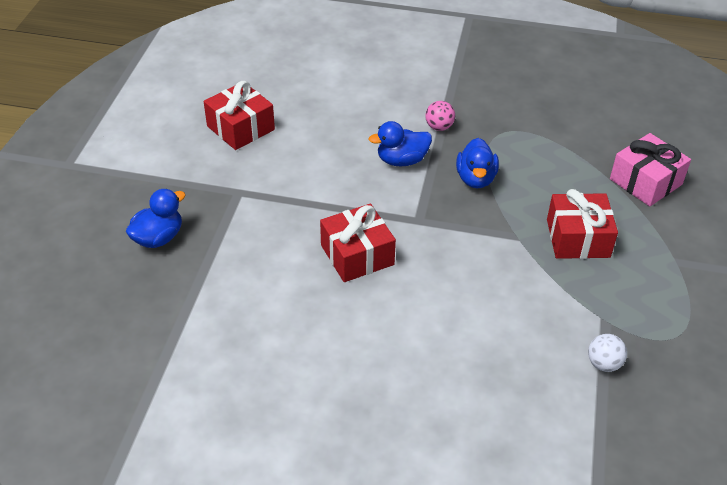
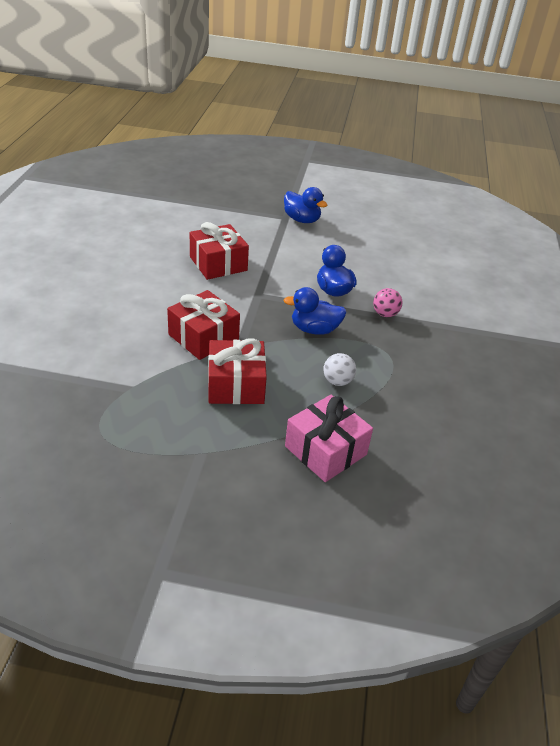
camera: 85 degrees right, 5 degrees down
blue duck [126,189,186,248] -> blue duck moved to [284,187,327,223]
red gift [204,81,275,150] -> red gift moved to [167,290,240,360]
white ball [588,334,627,372] -> white ball moved to [323,353,356,386]

